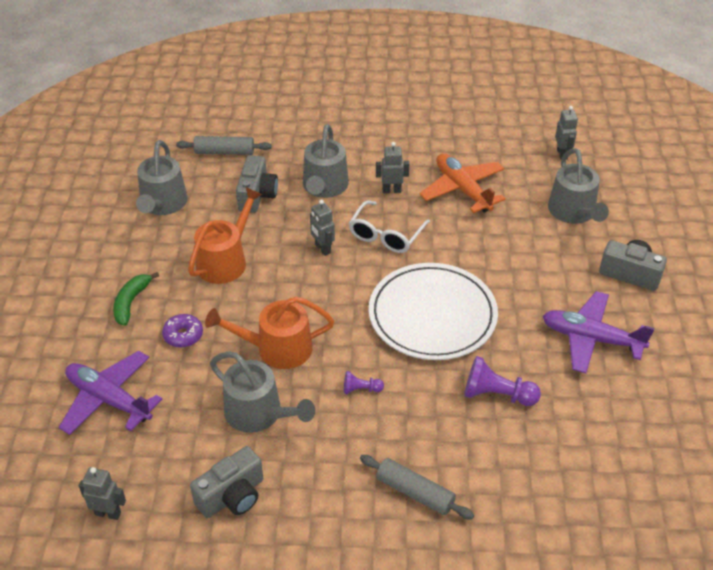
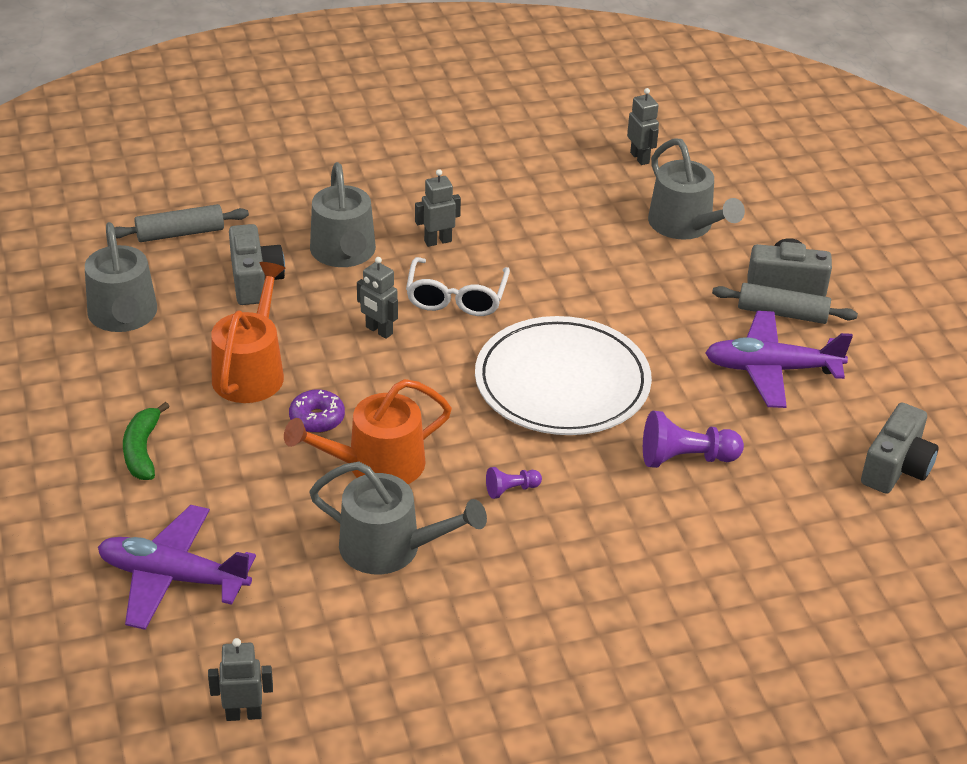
camera: 20 degrees left, 5 degrees down
purple donut [162,314,203,348] -> purple donut moved to [289,389,345,433]
grey camera [190,446,263,518] -> grey camera moved to [861,402,939,494]
grey rolling pin [360,455,474,519] -> grey rolling pin moved to [712,283,858,324]
orange plane [420,154,505,213] -> none

